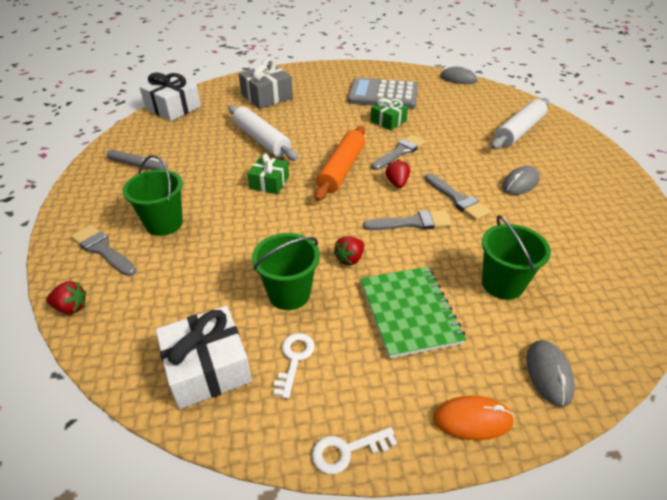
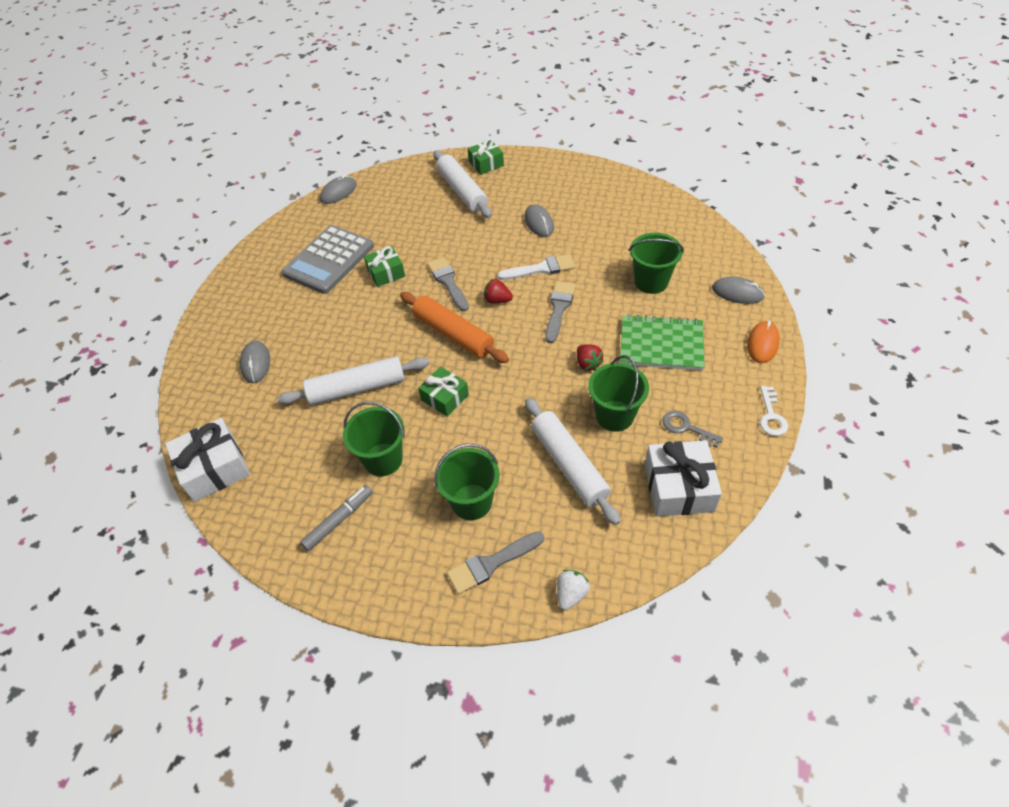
camera: 65 degrees left, 10 degrees up
red strawberry [46,281,86,314] -> white strawberry [557,570,590,610]
grey gift [238,58,293,109] -> grey mouse [240,341,270,383]
white key [273,333,315,399] -> grey key [662,411,723,448]
grey brush [425,173,491,220] -> white brush [498,254,575,280]
none -> green bucket [343,402,405,476]
none -> green gift [468,138,504,175]
none -> white rolling pin [525,398,620,525]

